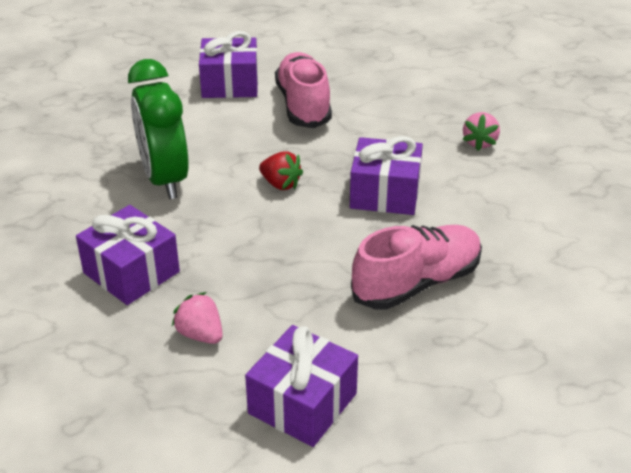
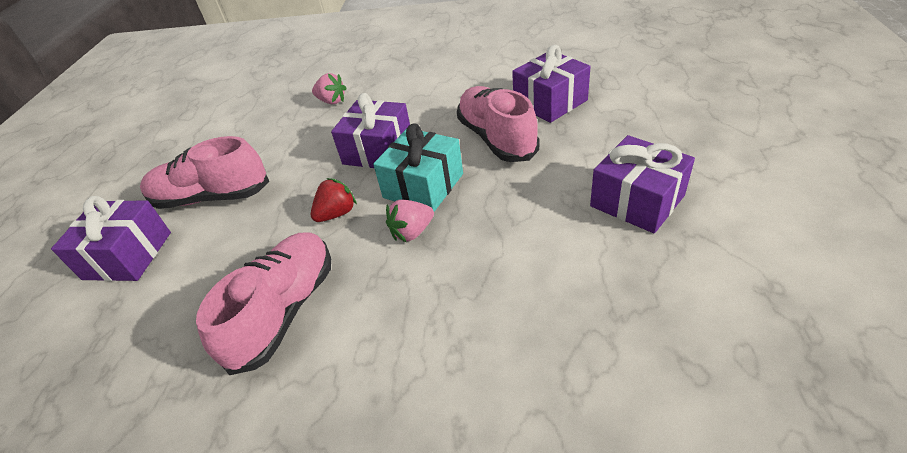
camera: 75 degrees left, 5 degrees up
purple gift [76,205,180,305] -> purple gift moved to [512,45,591,123]
green clock [128,59,189,199] -> pink shoe [196,232,331,375]
pink strawberry [172,292,223,344] -> pink strawberry moved to [386,200,434,242]
none -> turquoise gift [373,123,463,212]

